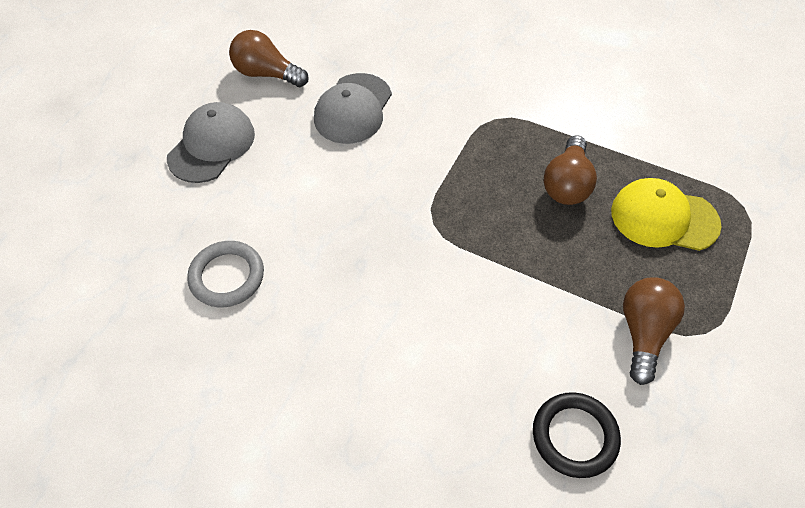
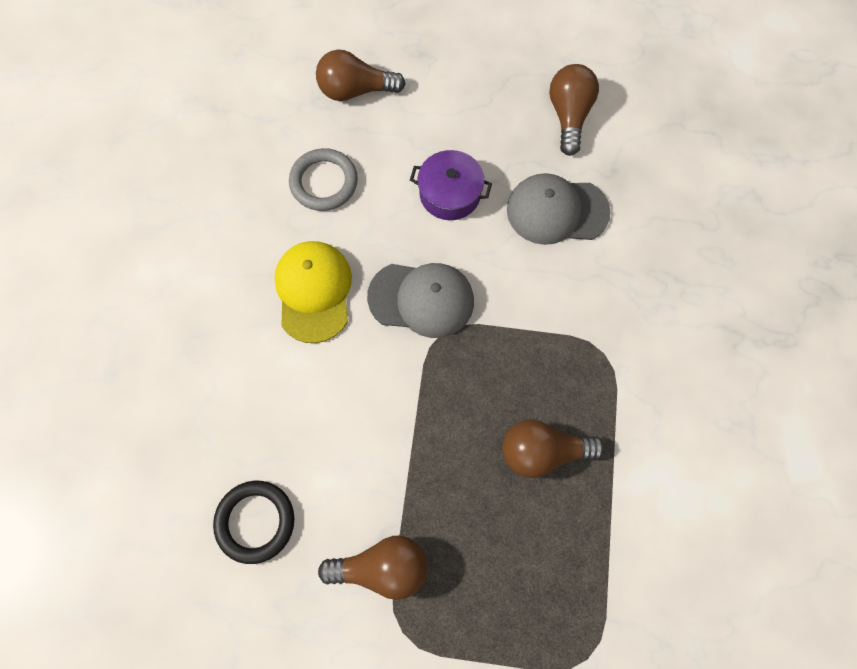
camera: 70 degrees right, 15 degrees up
grey cap [167,102,255,183] -> grey cap moved to [367,263,474,338]
yellow cap [611,178,722,251] -> yellow cap moved to [274,241,352,343]
none -> brown light bulb [316,49,405,101]
none -> purple pot [410,150,492,220]

